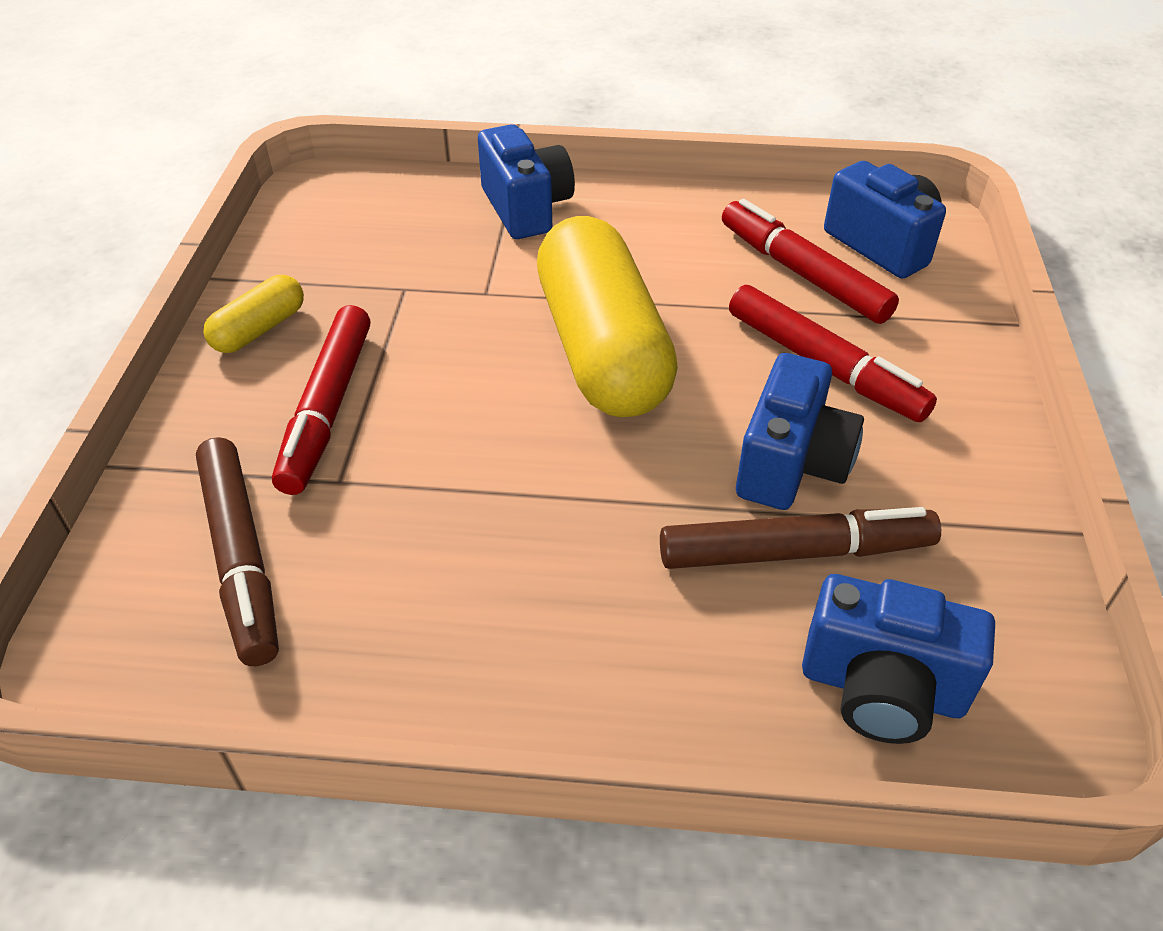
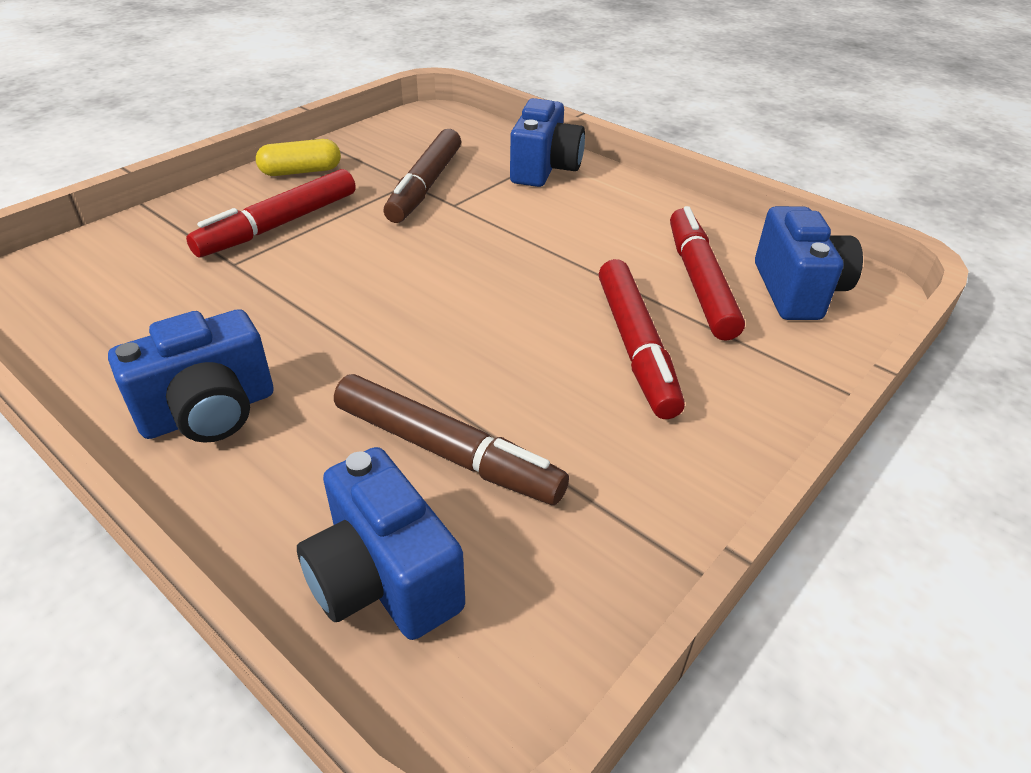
camera: 35 degrees right, 5 degrees down
brown marker [196,437,279,666] -> brown marker moved to [384,129,461,223]
yellow capsule [537,216,678,417] -> none
blue camera [736,353,864,510] -> blue camera moved to [108,309,273,443]

